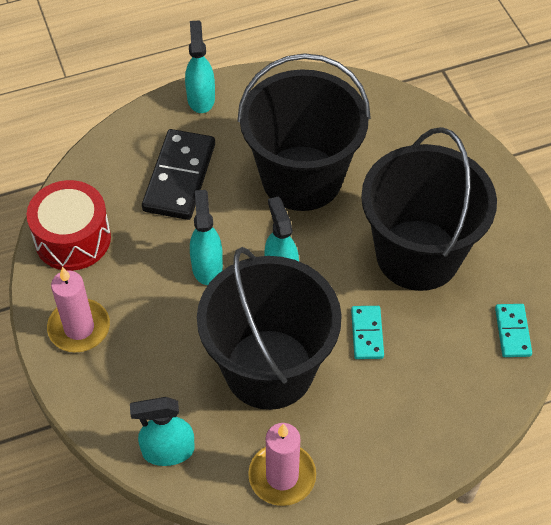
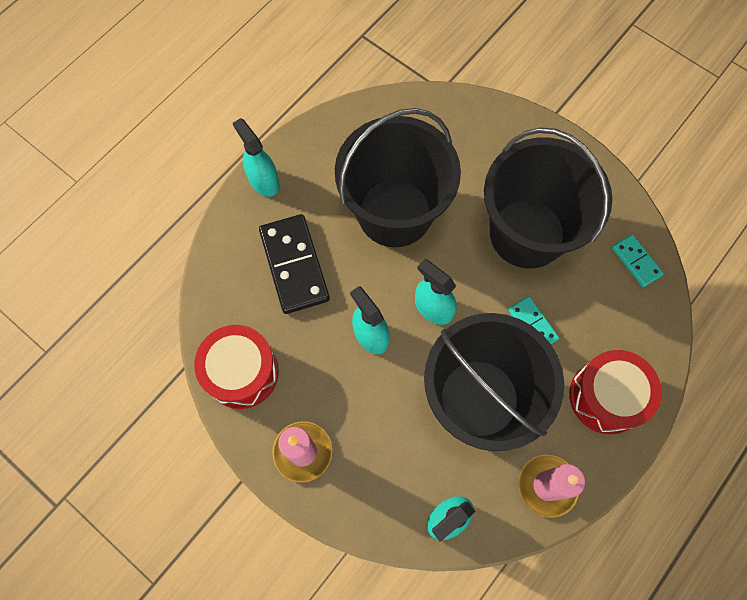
camera: 30 degrees left, 15 degrees up
none -> red drum [569,350,662,434]

